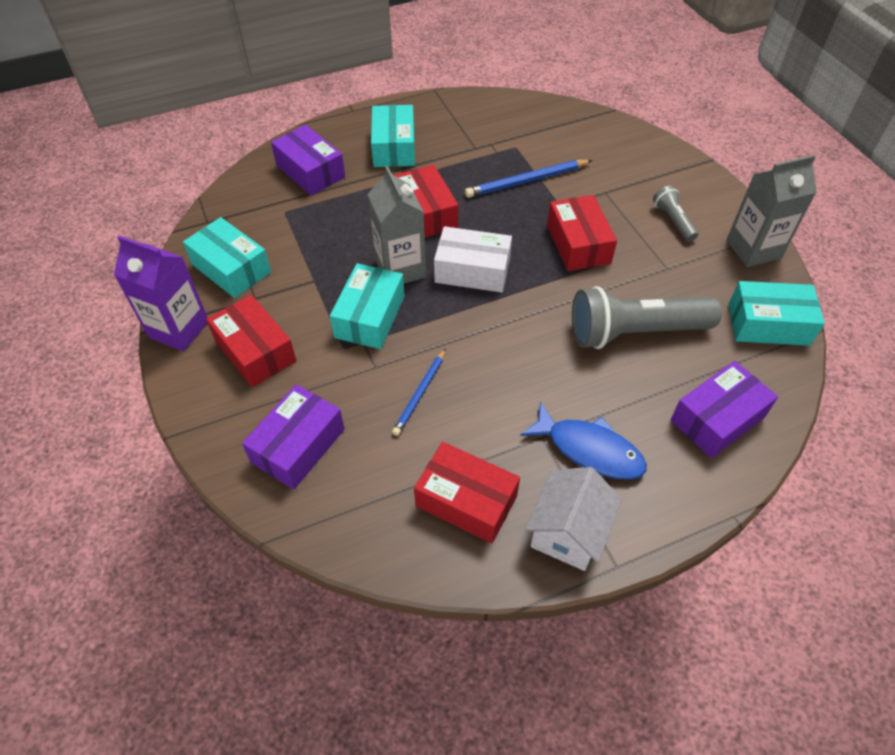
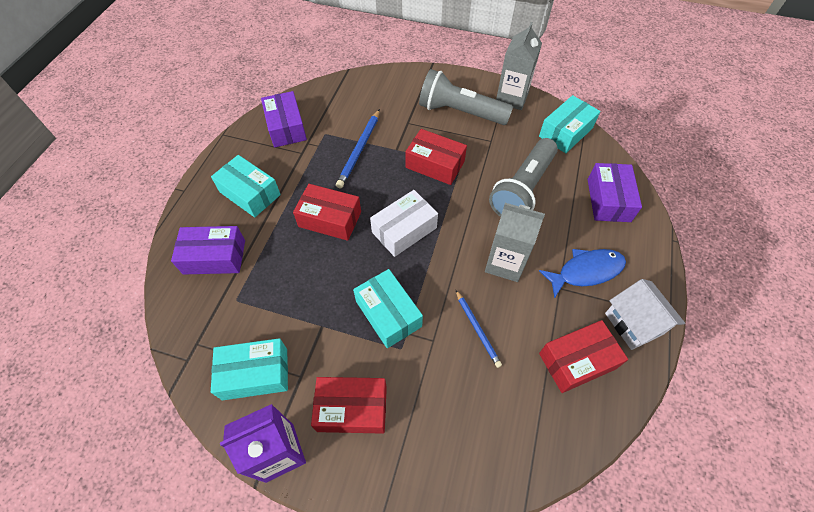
camera: 50 degrees left, 5 degrees up
purple box [242,384,345,489] -> purple box moved to [261,91,307,147]
grey carton [367,166,426,283] -> grey carton moved to [485,203,545,282]
grey flashlight [653,185,698,242] -> grey flashlight [419,69,513,125], size x2.07

